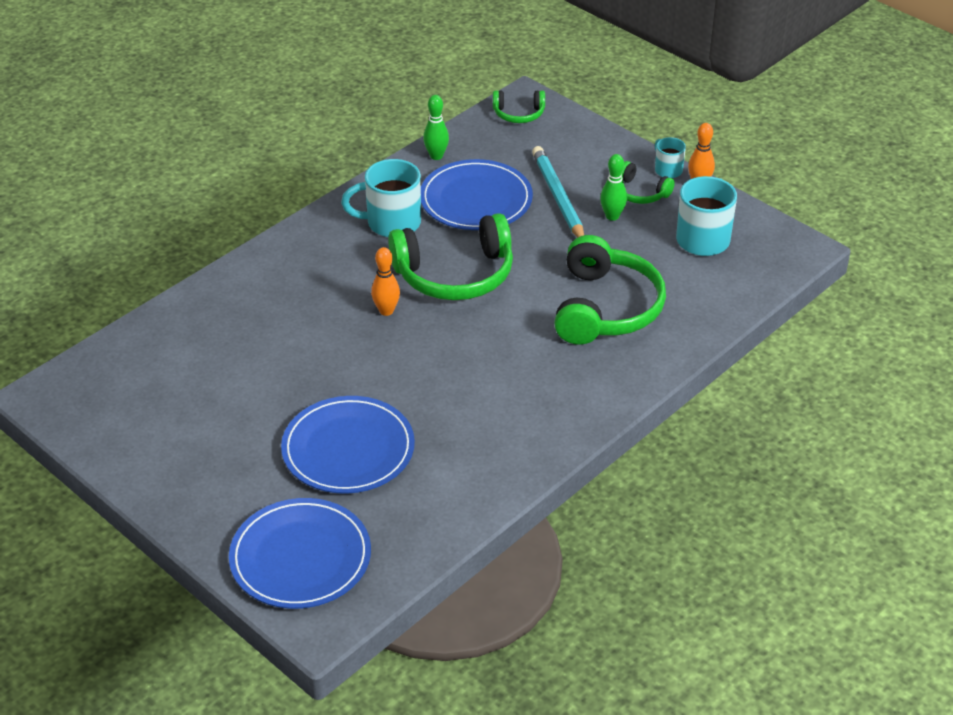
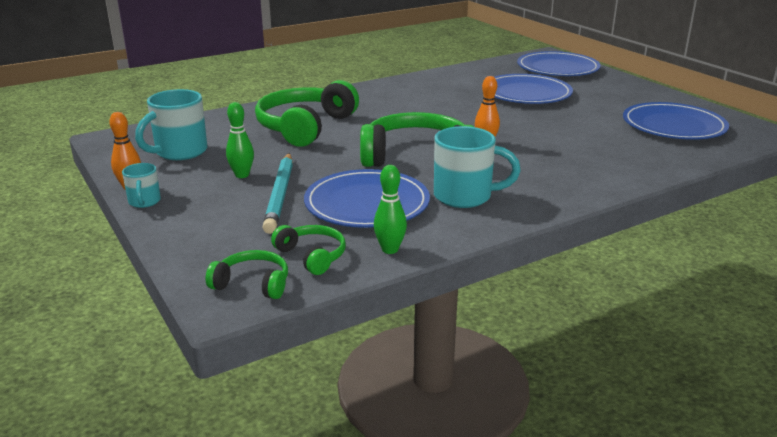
camera: 165 degrees left, 15 degrees down
green headphones [622,161,675,204] -> green headphones moved to [271,225,346,275]
none -> blue plate [623,102,729,140]

